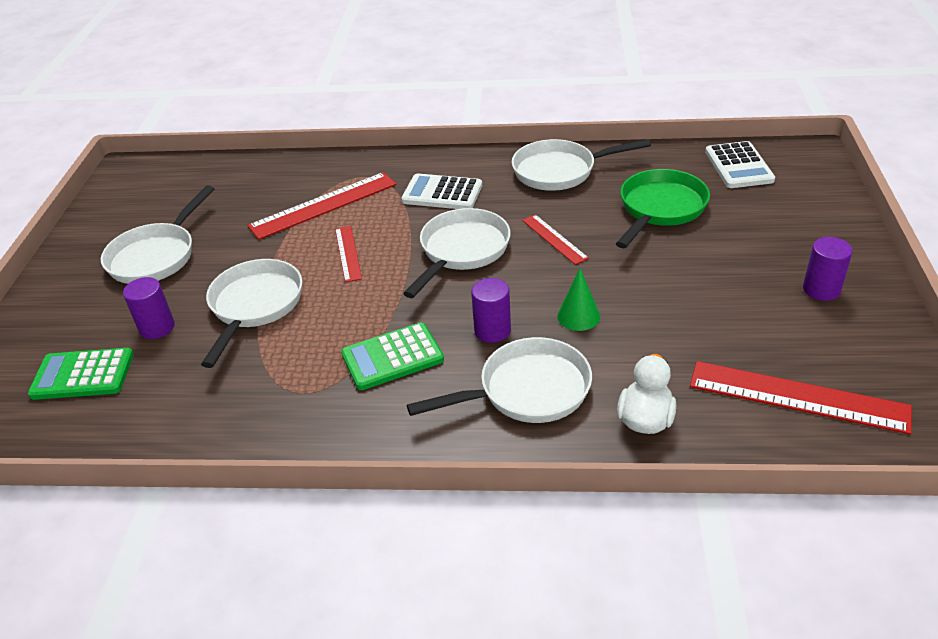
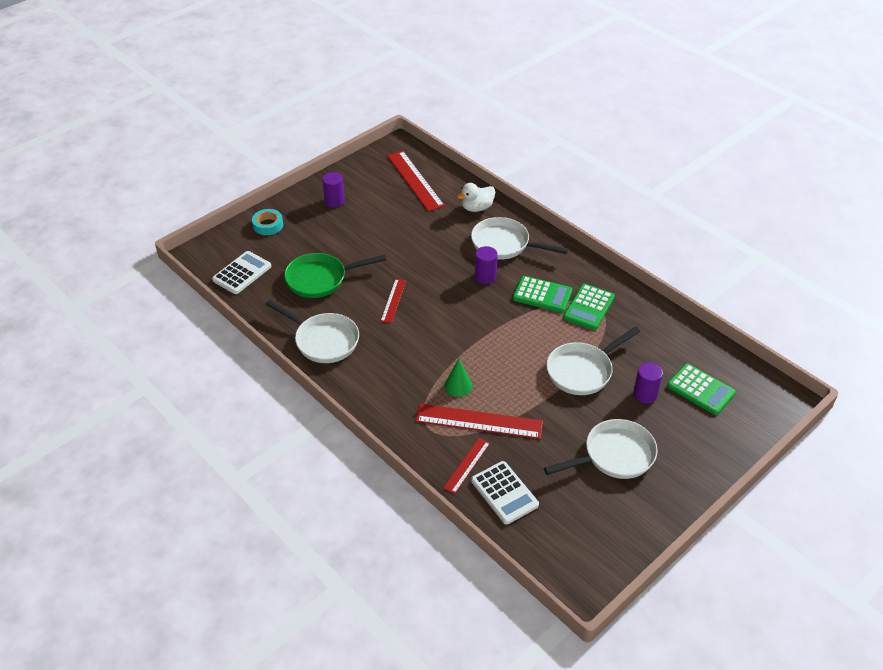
camera: 140 degrees left, 5 degrees up
red ruler [335,226,362,282] -> red ruler moved to [443,438,490,494]
white calculator [401,174,482,209] -> white calculator moved to [471,461,539,524]
white pan [403,208,510,298] -> none
green cone [557,268,600,331] -> green cone moved to [444,359,472,397]
none -> turquoise tape [252,209,283,235]
none -> green calculator [563,284,615,330]

